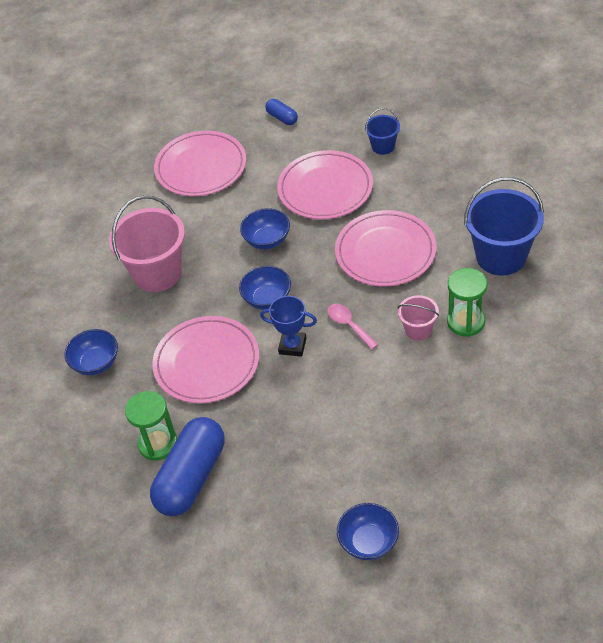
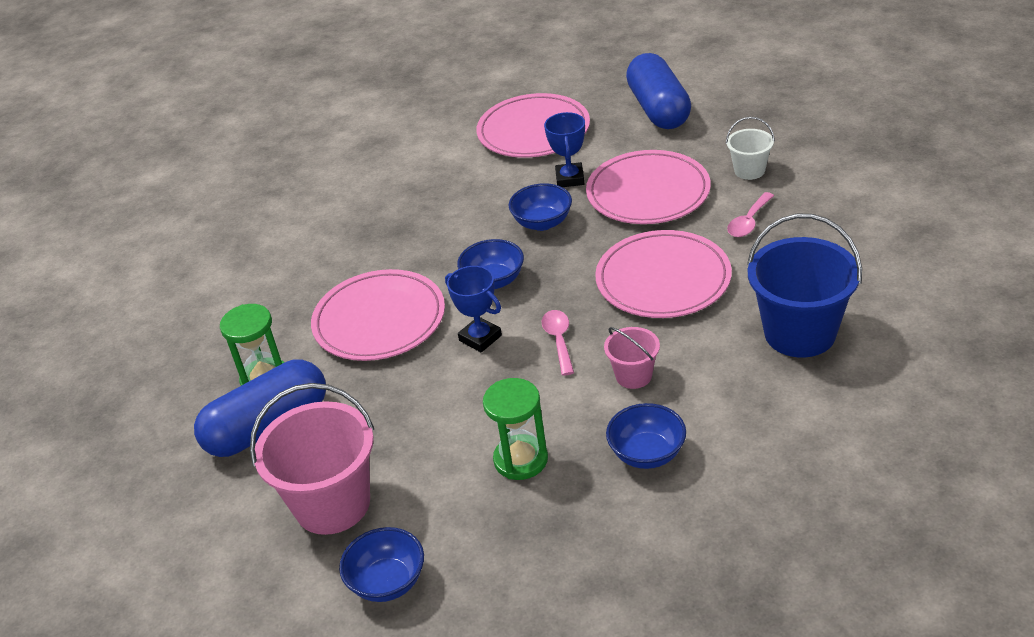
camera: 30 degrees right, 10 degrees down
blue bowl [64,329,118,375] -> blue bowl moved to [606,403,686,469]
pink bucket [109,195,185,292] -> pink bucket moved to [250,383,374,535]
blue capsule [266,99,298,125] -> blue capsule [626,53,691,129], size x2.16
blue bucket [365,108,400,155] -> white bucket [726,117,775,180]
green hourglass [447,268,487,337] -> green hourglass moved to [483,378,548,480]
none -> blue trophy [544,112,585,187]
none -> pink spoon [727,192,774,237]

